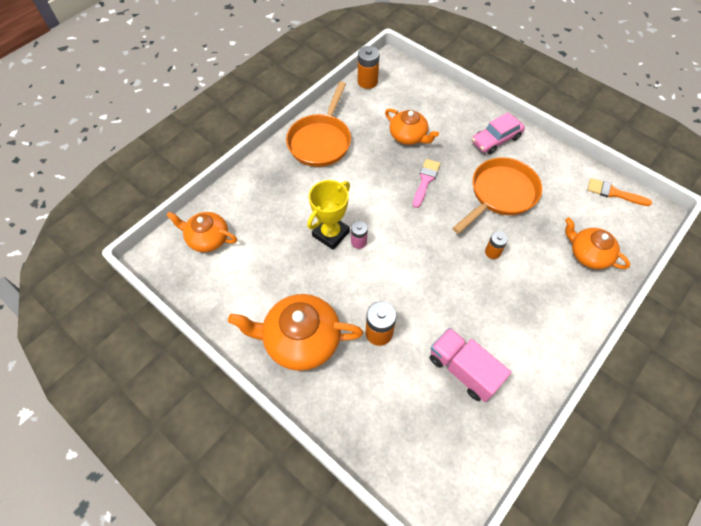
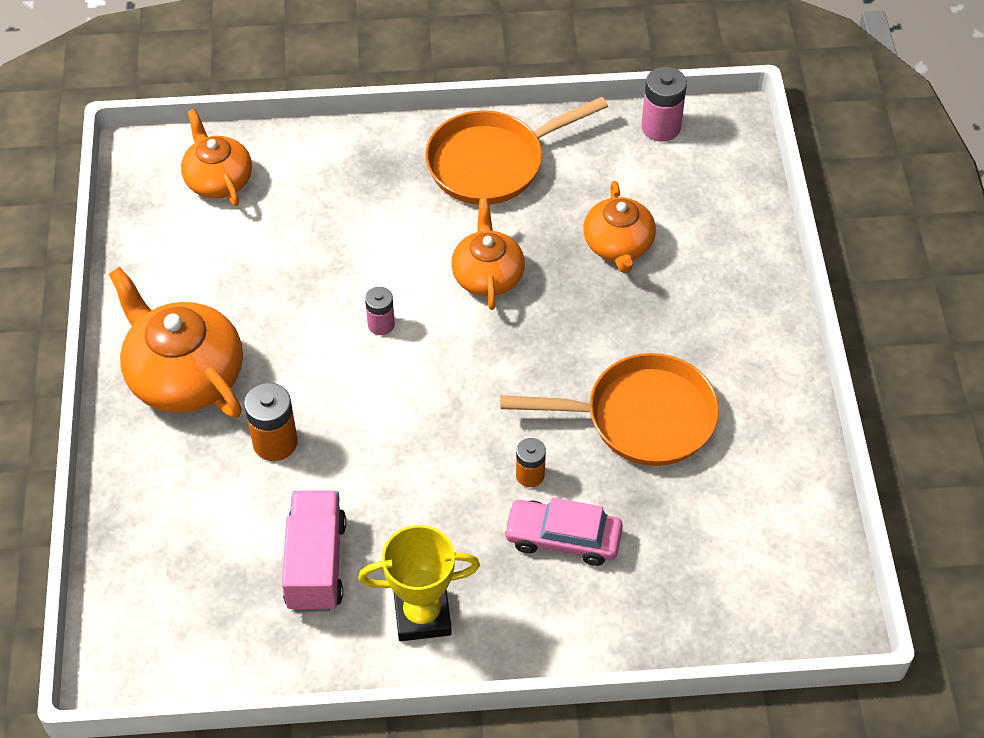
camera: 45 degrees right, 5 degrees down
yellow trophy [307,180,350,250] -> yellow trophy moved to [358,525,480,641]
orange battery [358,46,380,89] -> pink battery [642,67,687,142]
pink brush [413,159,440,208] -> none
pink car [472,112,525,154] -> pink car moved to [503,498,623,566]
orange teapot [565,217,630,269] -> orange teapot moved to [451,199,525,310]
orange brush [587,178,652,206] -> none

